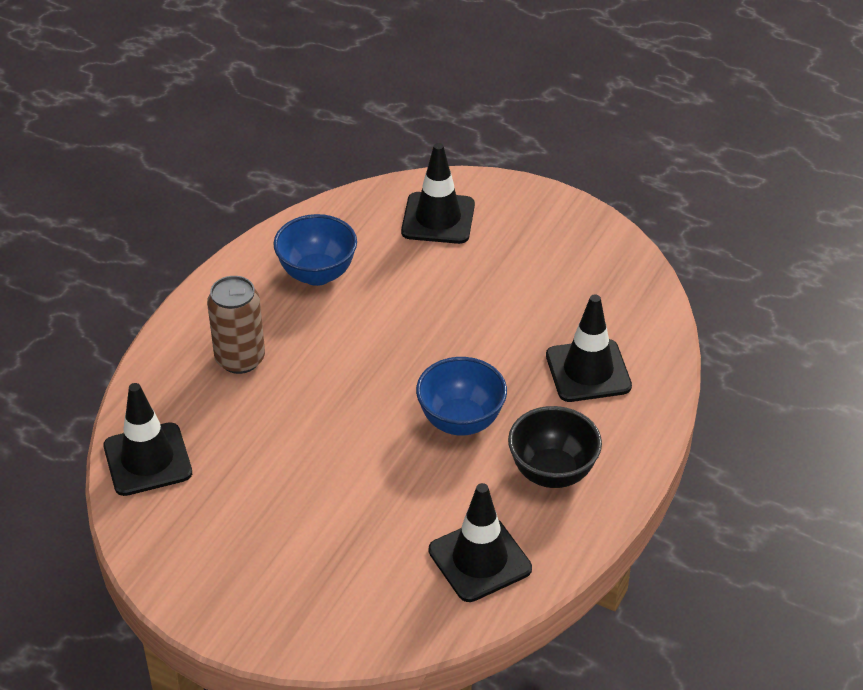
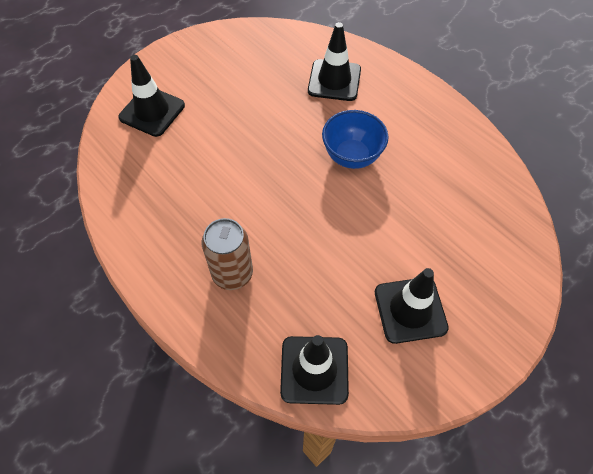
camera: 70 degrees left, 15 degrees up
blue bowl [273,214,357,286] -> none
black traffic cone [429,483,532,602] -> black traffic cone moved to [375,268,449,344]
black bowl [508,406,602,488] -> none

